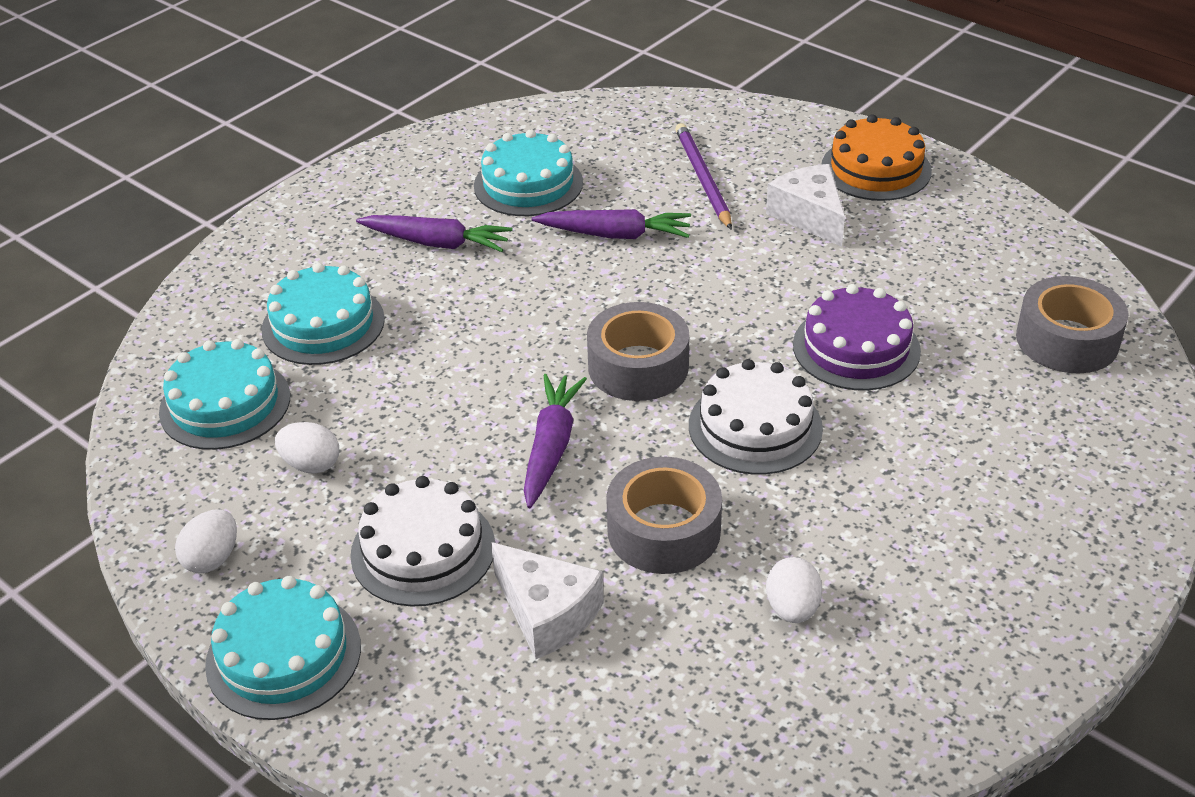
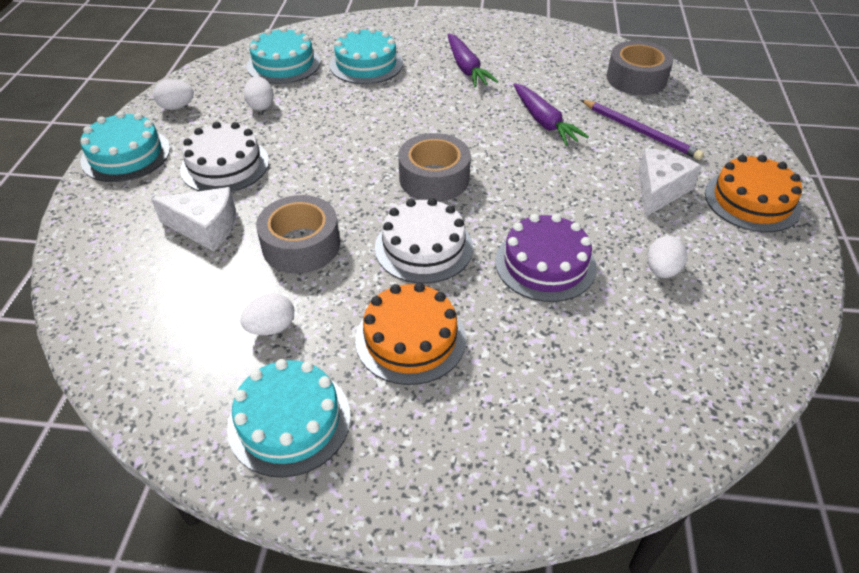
camera: 55 degrees right, 5 degrees up
turquoise cake [474,129,583,216] -> turquoise cake moved to [227,359,351,478]
white cheese [491,542,604,659] -> white cheese turned 90 degrees counterclockwise [151,187,236,251]
purple carrot [524,374,587,508] -> none
purple pencil [675,123,732,230] -> purple pencil turned 90 degrees clockwise [581,100,704,160]
grey tape [1016,276,1128,373] -> grey tape moved to [606,41,673,95]
none -> orange cake [355,283,466,385]
none -> white egg [647,236,687,278]

